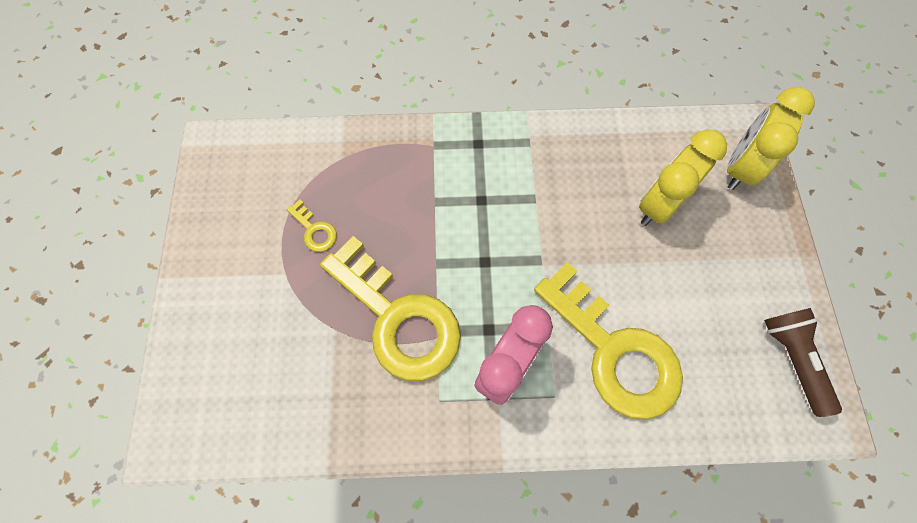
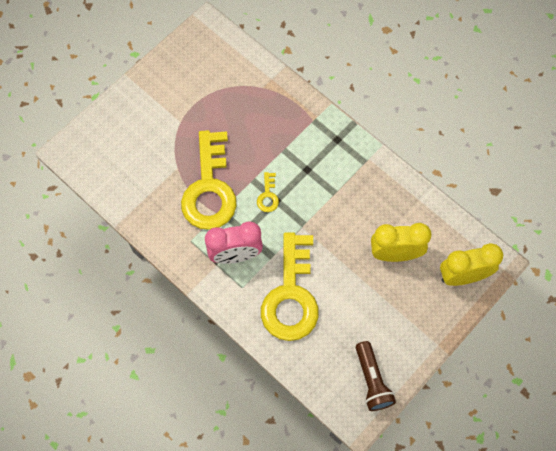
camera: 45 degrees right, 0 degrees up
yellow key [287,200,337,252] -> yellow key moved to [257,172,279,212]
brown flashlight [764,308,842,417] -> brown flashlight turned 135 degrees clockwise [356,341,396,411]

